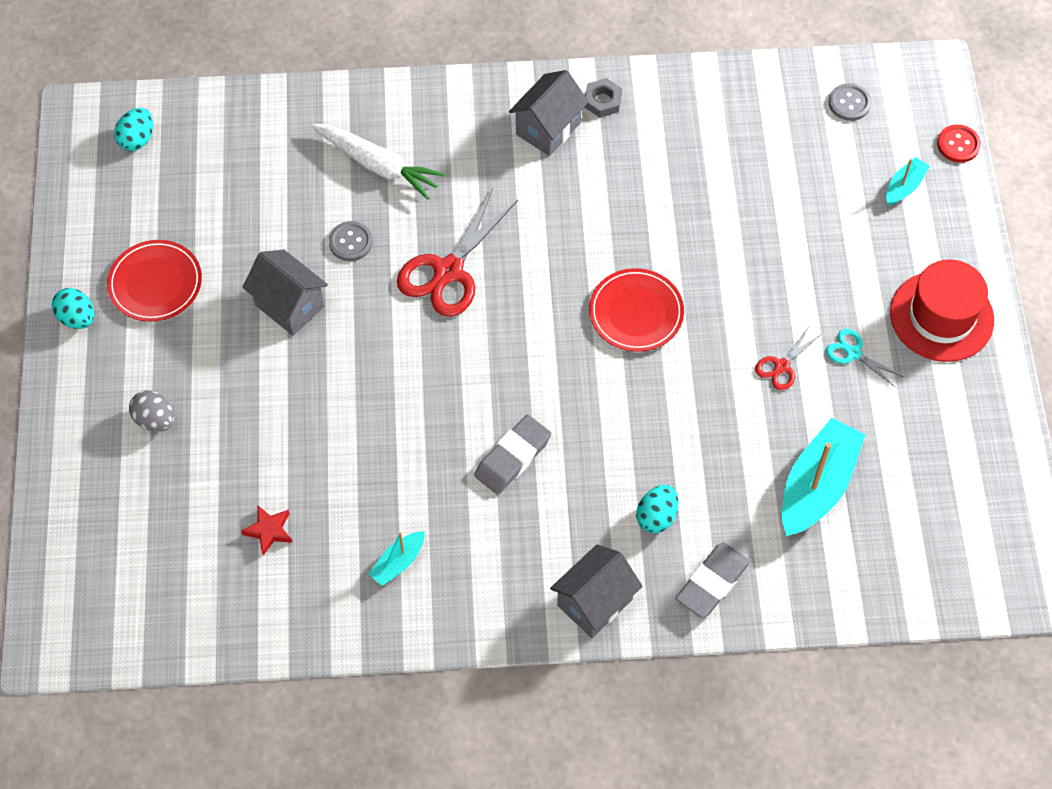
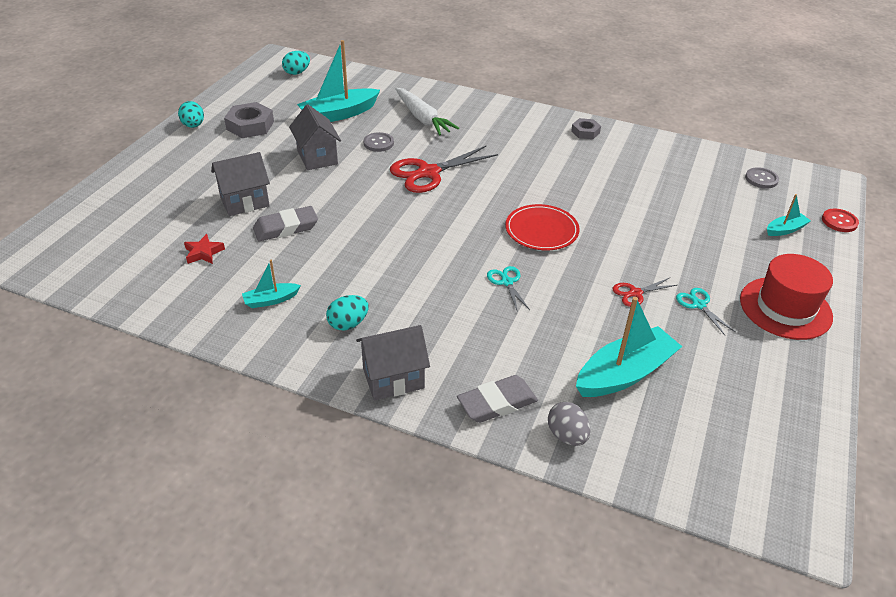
camera: 25 degrees right, 20 degrees down
red plate [107,240,202,322] -> grey nut [224,102,274,138]
grey egg [129,390,175,432] -> grey egg moved to [548,402,590,446]
grey eraser [474,415,551,495] -> grey eraser moved to [253,206,318,241]
grey house [509,70,589,156] -> grey house moved to [211,152,270,216]
turquoise egg [636,485,679,533] -> turquoise egg moved to [326,295,369,330]
none -> turquoise boat [297,40,380,122]
none -> turquoise scissors [487,266,530,312]

